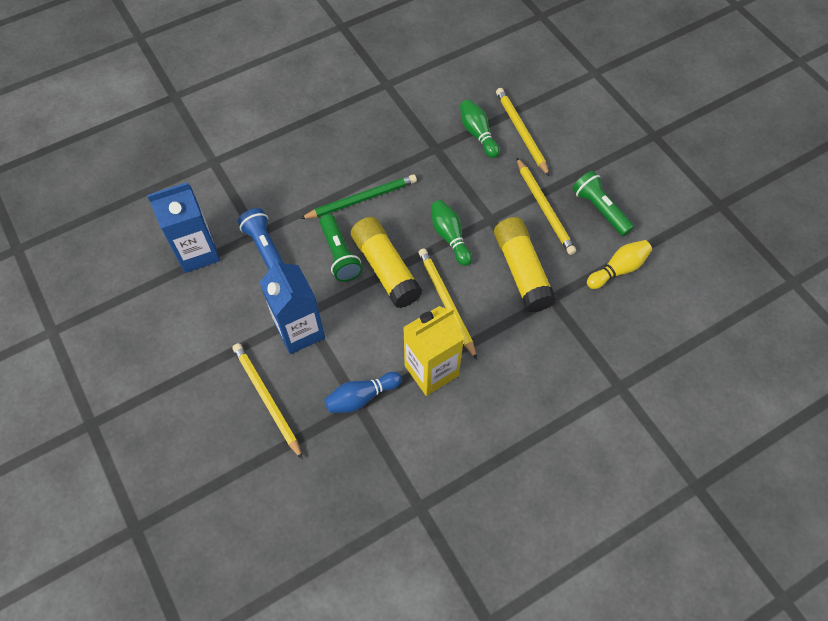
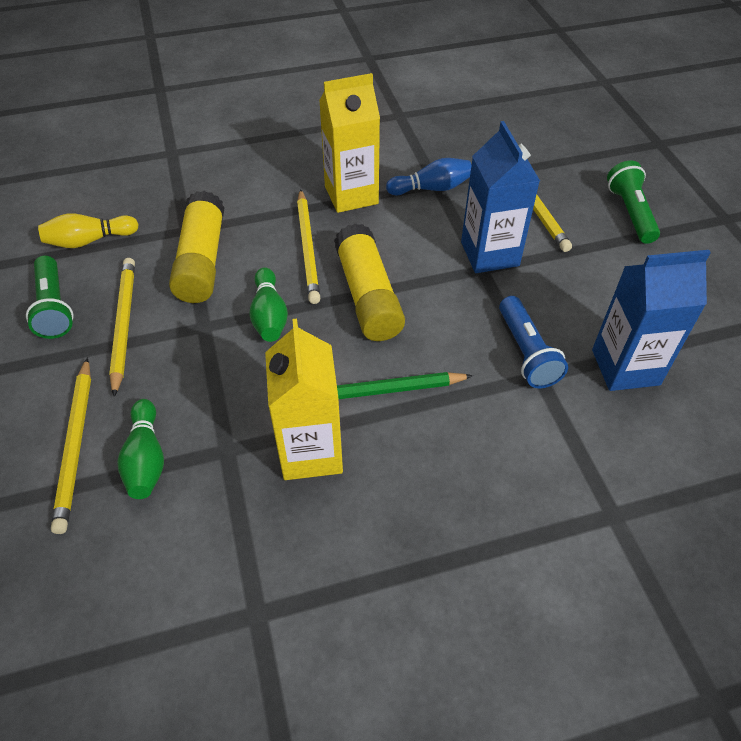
camera: 165 degrees left, 10 degrees down
green flashlight [320,214,362,282] -> green flashlight moved to [607,161,660,244]
none -> yellow carton [265,319,343,480]

